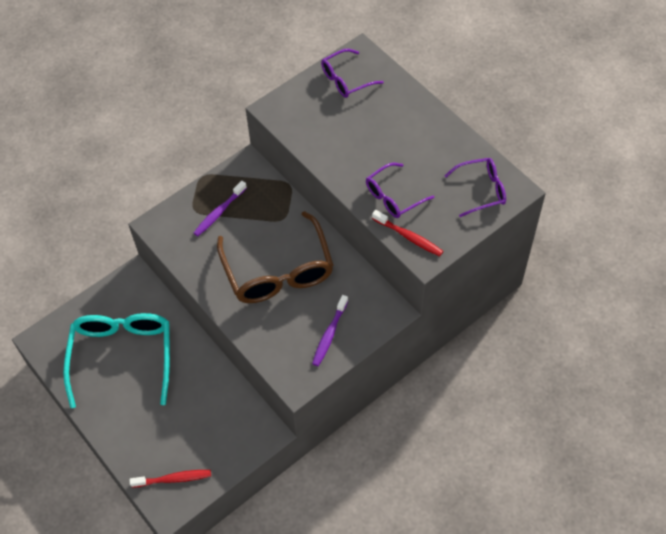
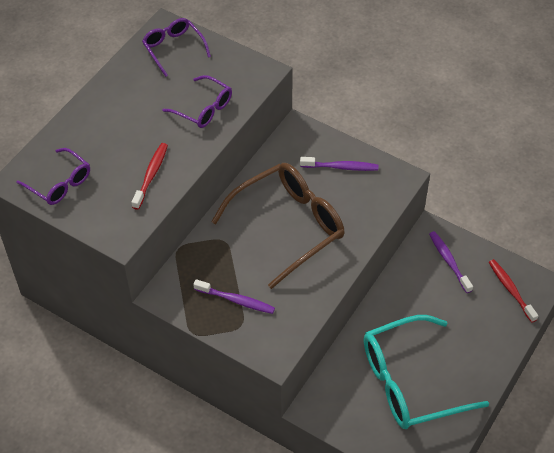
camera: 110 degrees left, 5 degrees down
red toothbrush [372,210,443,256] -> red toothbrush moved to [131,143,168,210]
none -> purple toothbrush [429,231,473,293]

